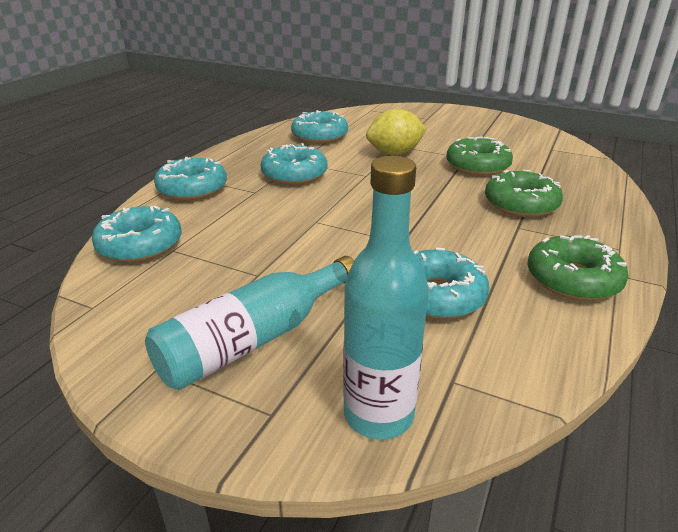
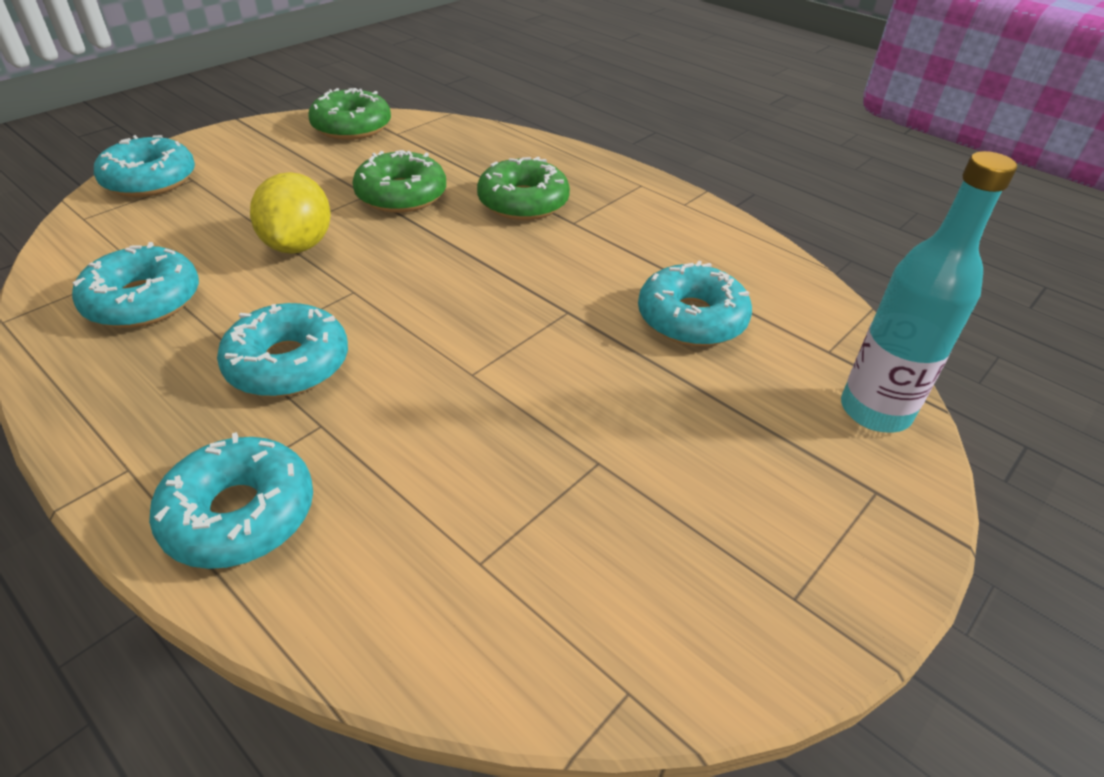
camera: 75 degrees left, 10 degrees up
turquoise donut [92,206,181,262] -> turquoise donut moved to [94,135,195,197]
turquoise bottle [145,256,354,390] -> none
green donut [527,235,629,301] -> green donut moved to [308,88,391,140]

